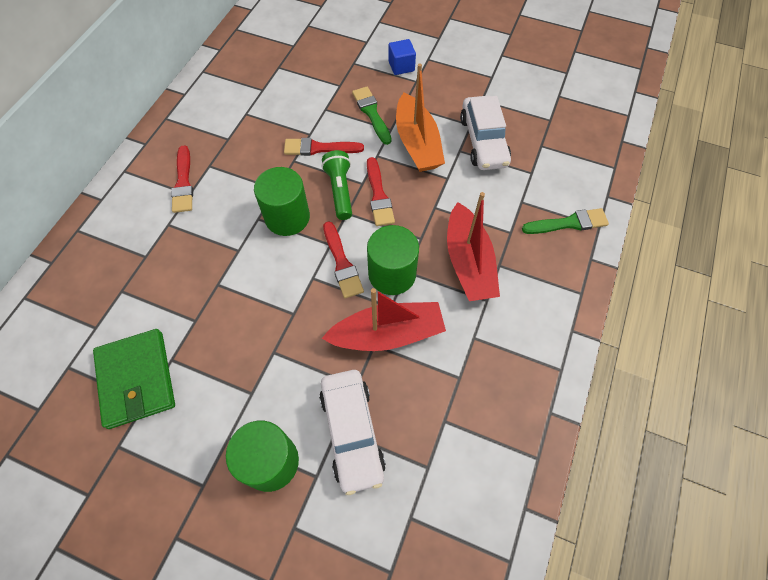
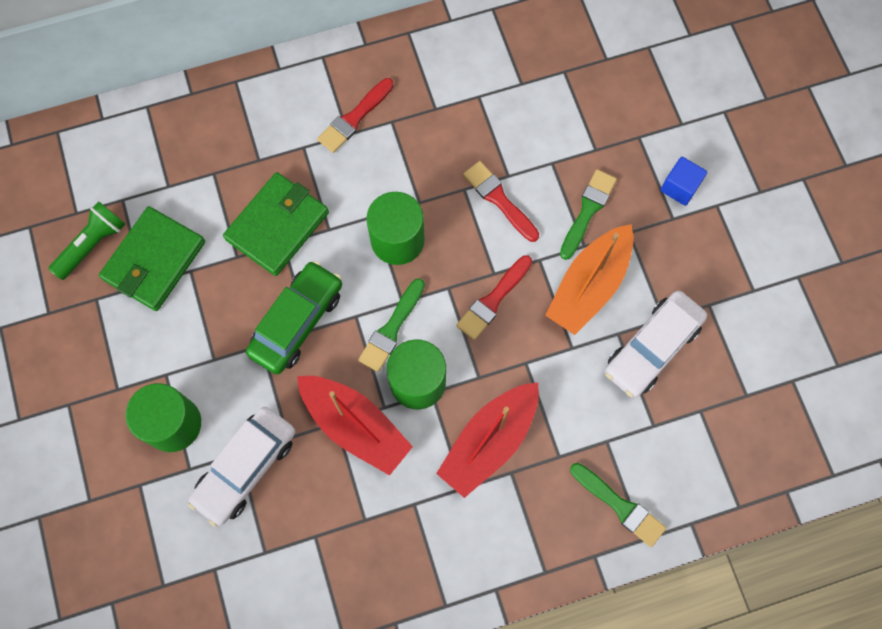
camera: 50 degrees right, 10 degrees up
green flashlight [322,150,352,220] -> green flashlight moved to [49,201,125,280]
red brush [323,221,364,298] -> green brush [358,278,425,372]
none -> green wallet [223,172,329,276]
none -> green car [246,261,342,374]

